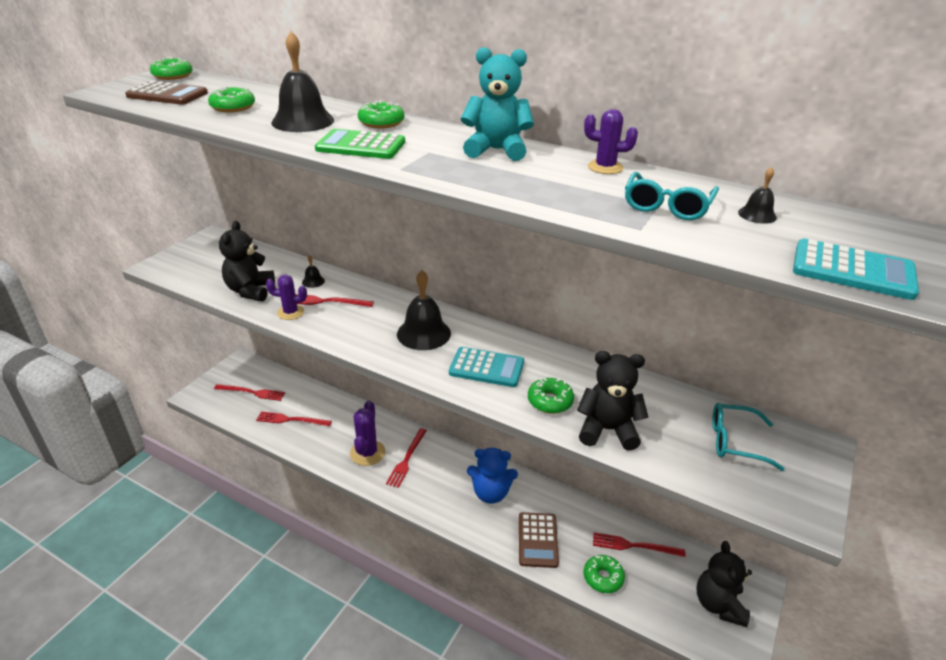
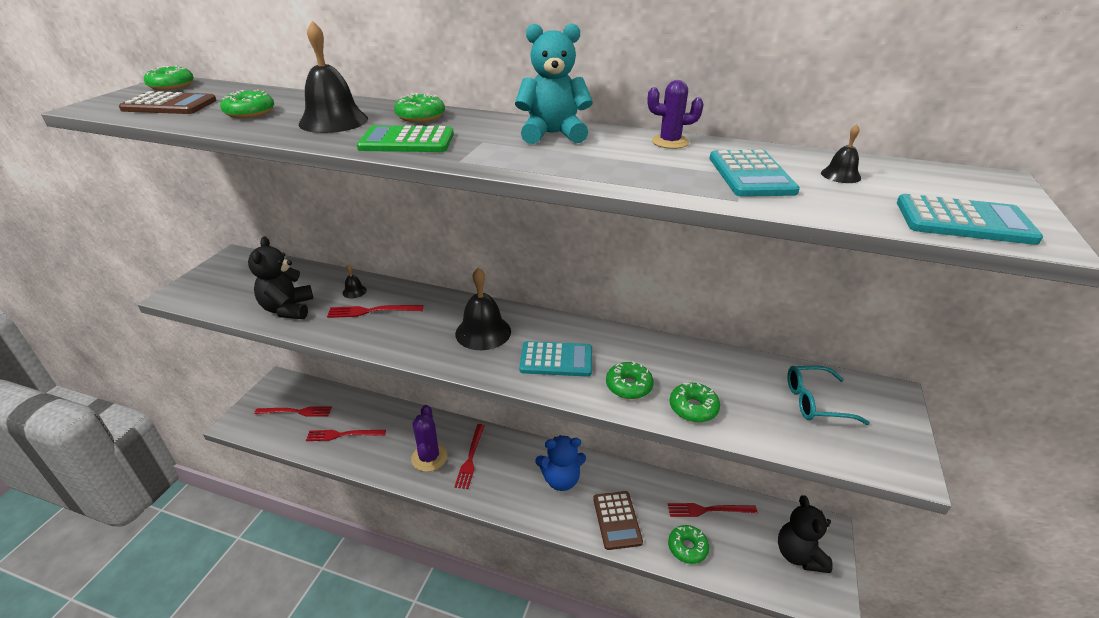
camera: 10 degrees left, 0 degrees up
purple cactus [266,275,307,320] -> none
black teddy bear [577,351,649,450] -> green donut [670,383,720,422]
turquoise glasses [625,172,719,220] -> turquoise calculator [709,150,800,197]

